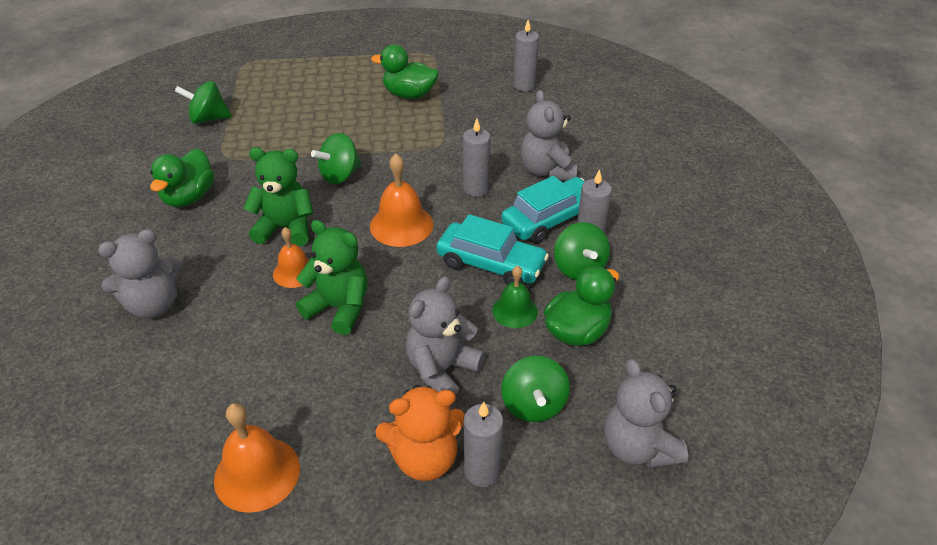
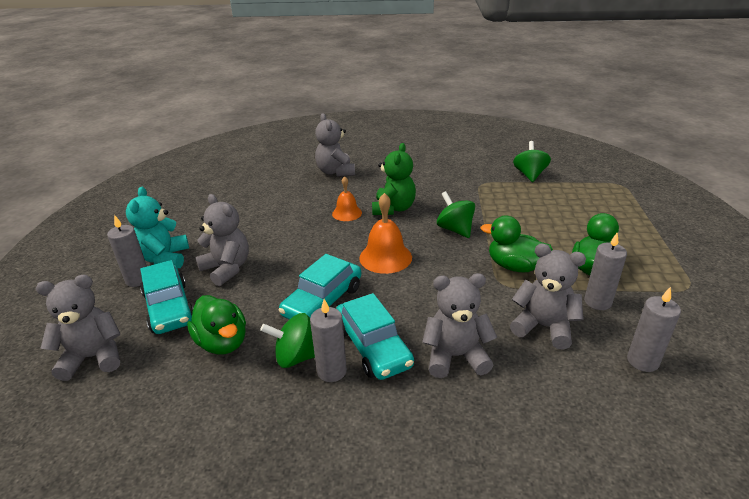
camera: 100 degrees right, 10 degrees down
green duck [150,149,215,207] -> green duck moved to [481,216,553,272]
orange bell [214,403,300,513] -> none
green teddy bear [296,220,368,335] -> none
orange teddy bear [375,385,465,481] -> turquoise teddy bear [126,187,189,268]
grey candle [463,118,491,197] -> grey candle moved to [584,233,627,310]
green bell [492,266,538,328] -> none
green spinning top [501,356,570,422] -> turquoise car [140,260,193,334]
none -> grey teddy bear [510,243,586,350]

